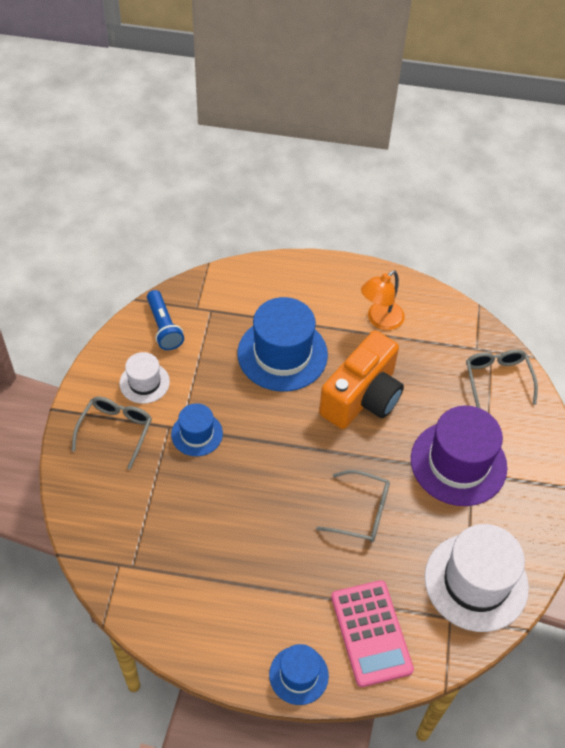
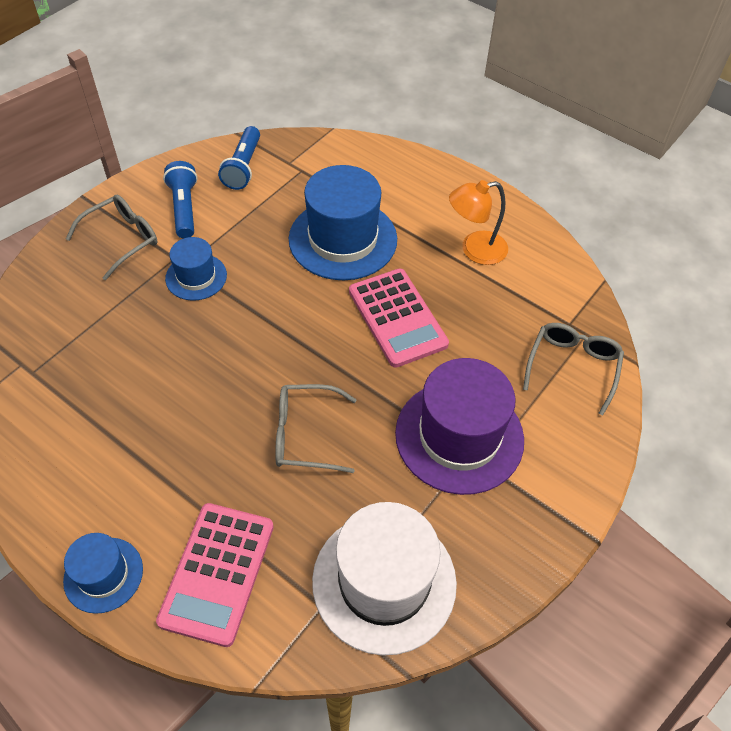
camera: 30 degrees right, 0 degrees up
white hat [120,352,170,404] -> blue flashlight [163,161,197,239]
grey glasses [316,470,390,542] -> grey glasses turned 135 degrees clockwise [275,384,357,473]
orange camera [319,330,404,429] -> pink calculator [349,268,449,368]

